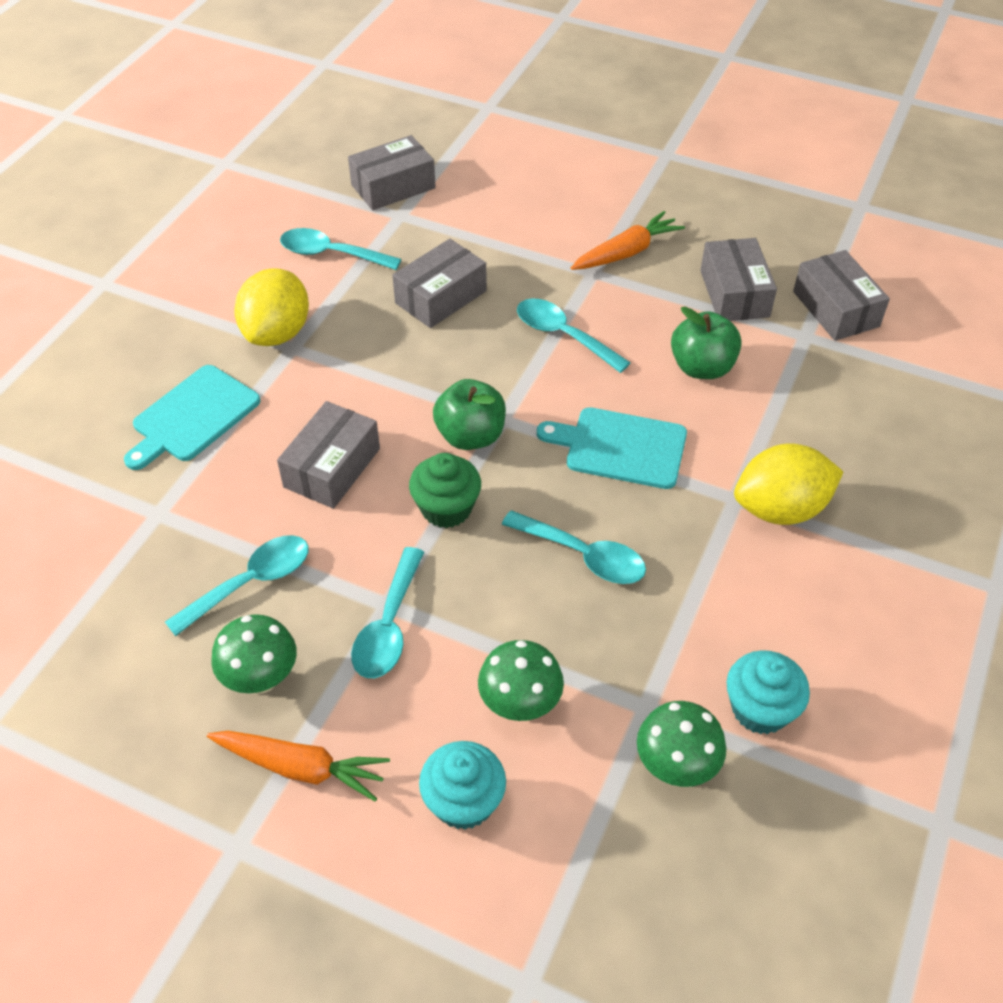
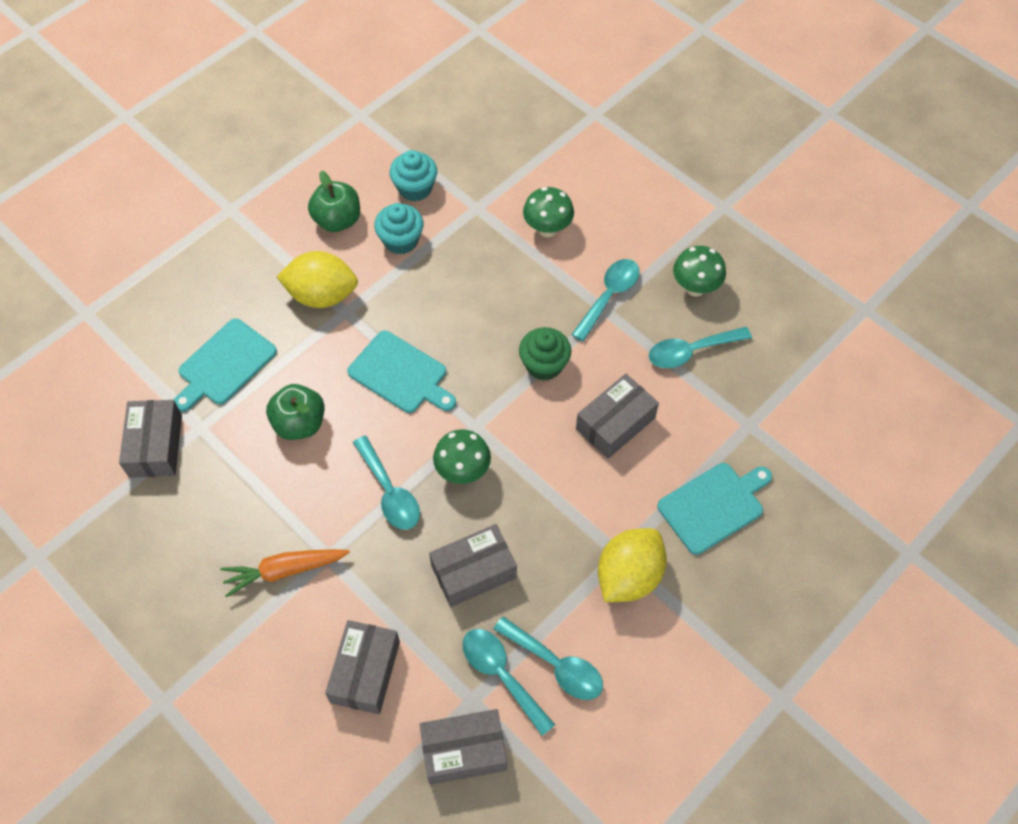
camera: 160 degrees left, 10 degrees up
orange carrot [207,731,390,801] -> none
turquoise cupcake [419,741,506,830] -> turquoise cupcake moved to [374,203,424,254]
green apple [433,379,506,450] -> green apple moved to [308,171,360,232]
turquoise spoon [502,510,646,584] -> turquoise spoon moved to [462,629,555,736]
green mushroom [637,701,726,787] -> green mushroom moved to [433,429,491,484]
grey box [700,238,777,321] -> grey box moved to [325,620,400,714]
none -> turquoise cutting board [174,318,277,412]

